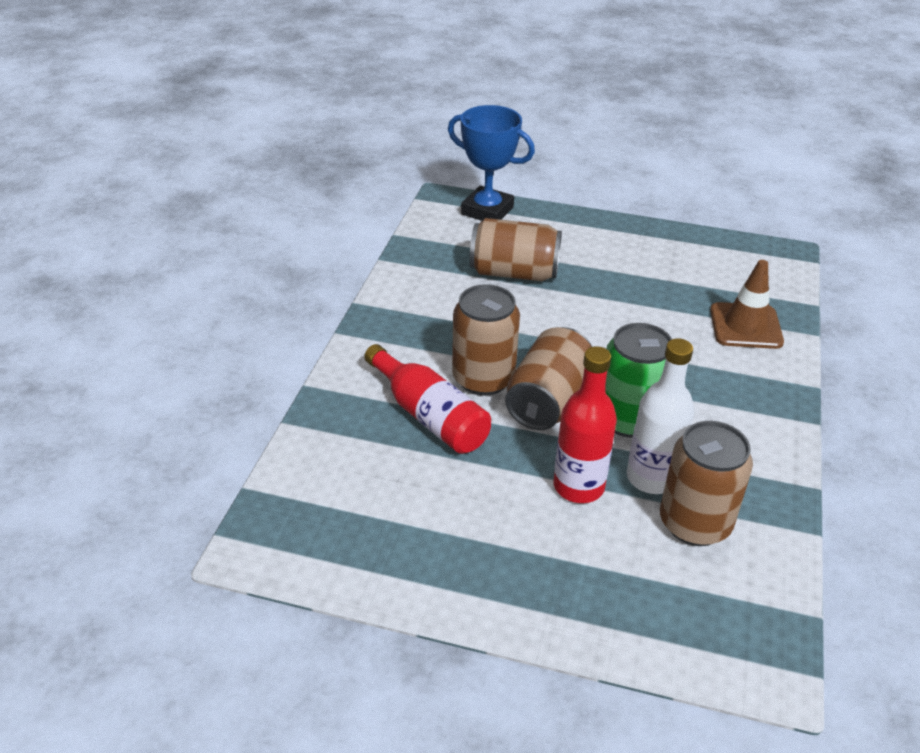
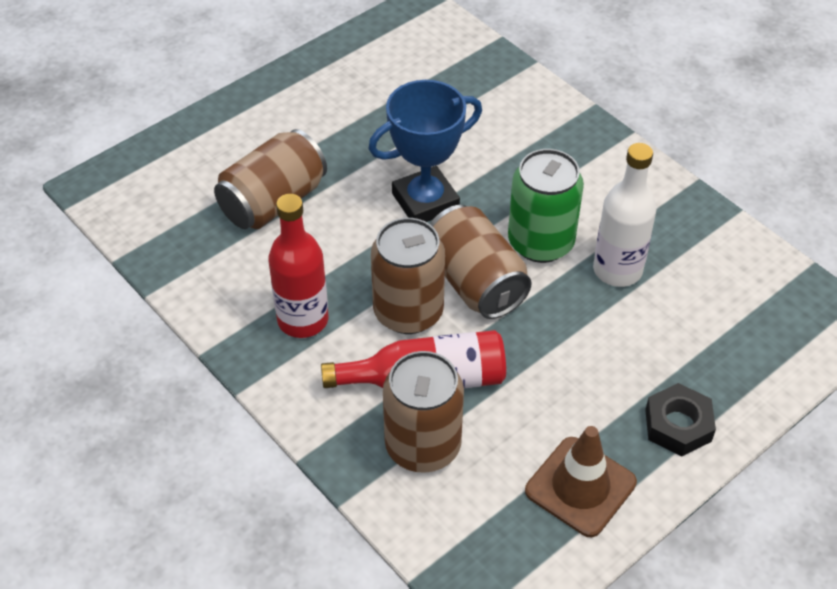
camera: 55 degrees left, 10 degrees up
blue trophy [448,105,535,221] -> blue trophy moved to [368,80,482,222]
red bottle [553,346,617,503] -> red bottle moved to [268,194,328,338]
brown can [660,421,753,546] -> brown can moved to [383,351,464,473]
brown traffic cone [710,260,784,349] -> brown traffic cone moved to [525,426,637,537]
none -> black nut [645,383,716,456]

